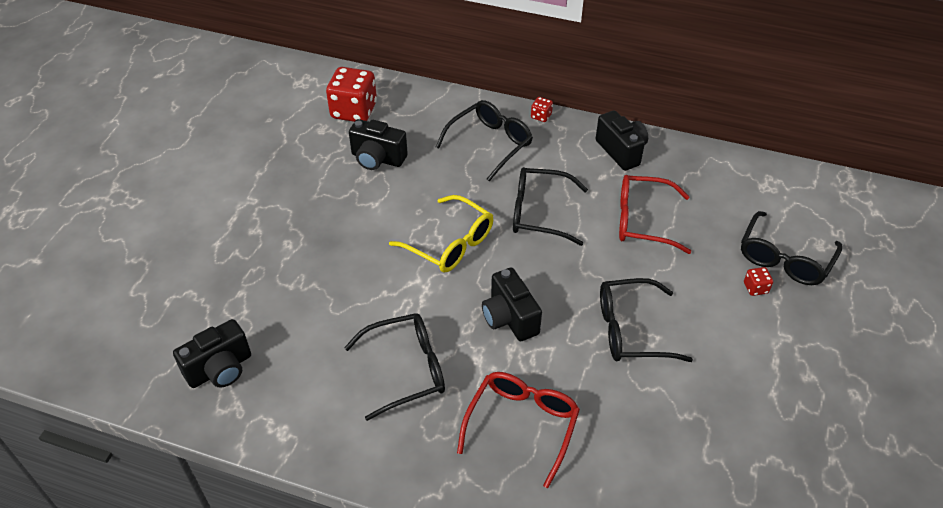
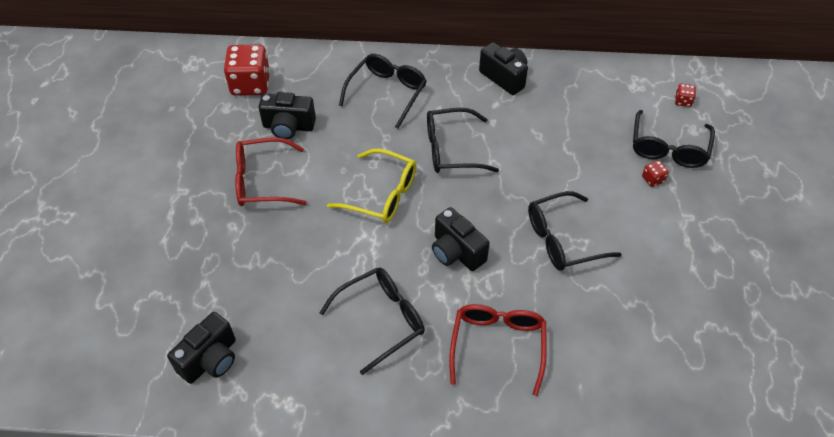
camera: 15 degrees left, 5 degrees up
red dice [531,97,553,122] -> red dice moved to [675,84,696,107]
red glasses [619,175,691,254] -> red glasses moved to [235,138,307,206]

